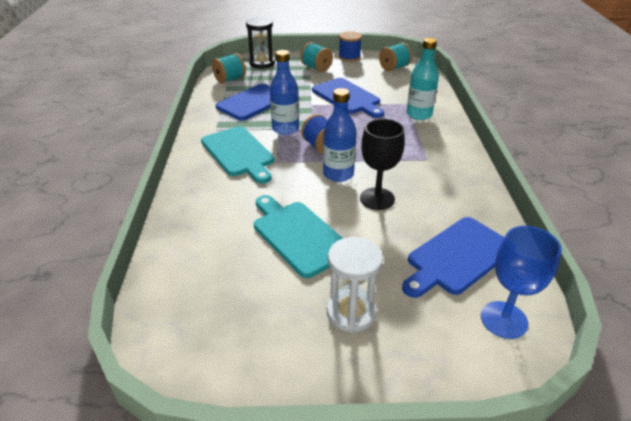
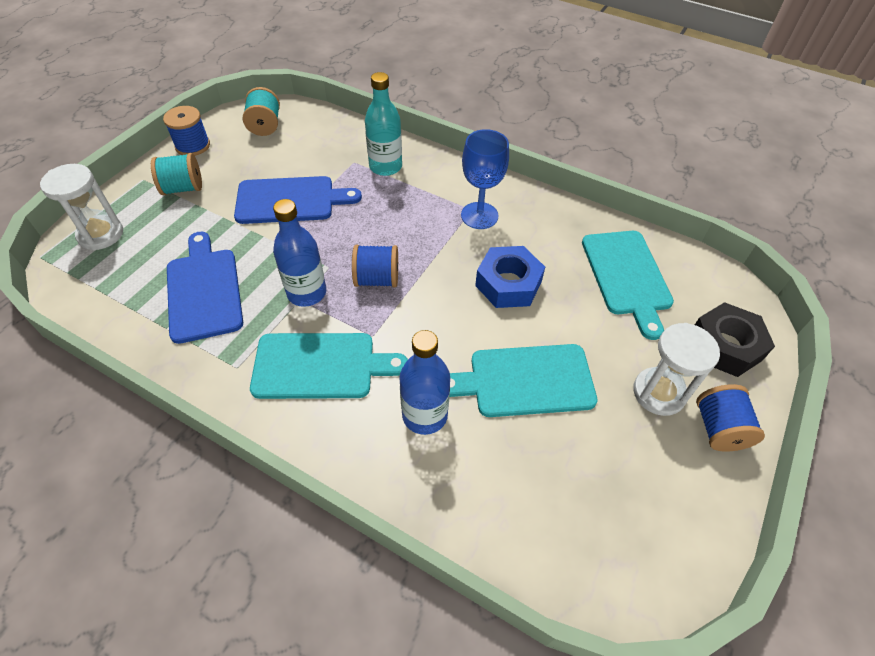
camera: 60 degrees left, 15 degrees up
turquoise spool [212,53,246,84] -> none
black hourglass [246,17,275,69] -> white hourglass [40,164,123,250]
blue bottle [323,88,357,182] -> blue bottle moved to [399,330,450,435]
black goblet [360,119,405,210] -> blue nut [475,246,545,308]
blue cutting board [402,217,504,298] -> turquoise cutting board [582,231,674,340]
blue goblet [481,226,562,339] -> blue goblet moved to [461,129,509,229]
none -> black nut [695,302,775,377]
none -> blue spool [696,384,765,451]

